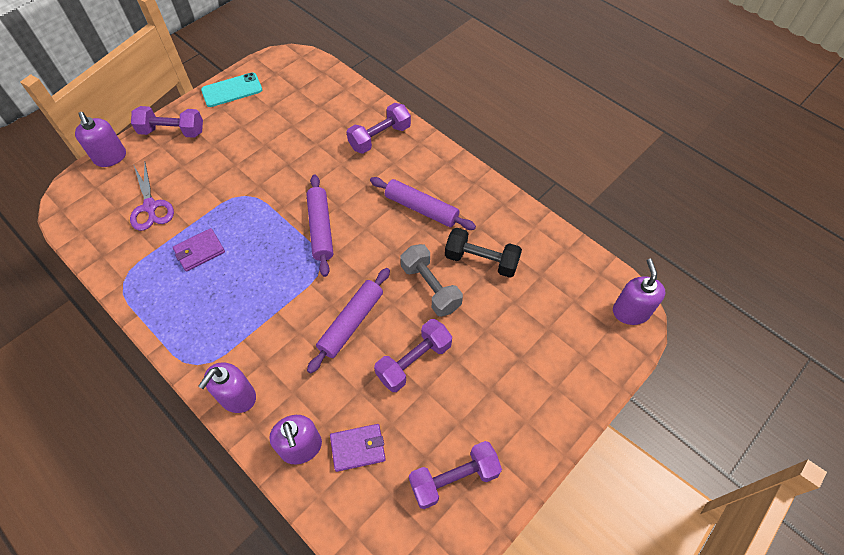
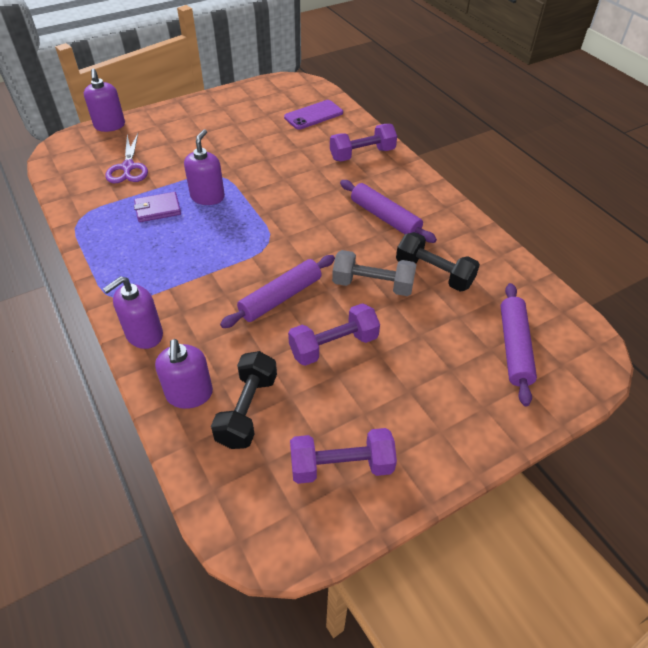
camera: 15 degrees right, 10 degrees down
purple dumbbell [131,106,203,138] -> none
turquoise phone [201,72,262,107] -> none
purple rolling pin [306,175,333,277] -> purple rolling pin moved to [500,283,537,406]
purple wallet [330,424,386,472] -> black dumbbell [211,351,277,449]
grey dumbbell [400,244,463,317] -> grey dumbbell turned 60 degrees counterclockwise [332,250,416,296]
purple soap dispenser [613,259,666,325] -> purple soap dispenser moved to [184,129,225,205]
none -> purple phone [284,100,343,130]

